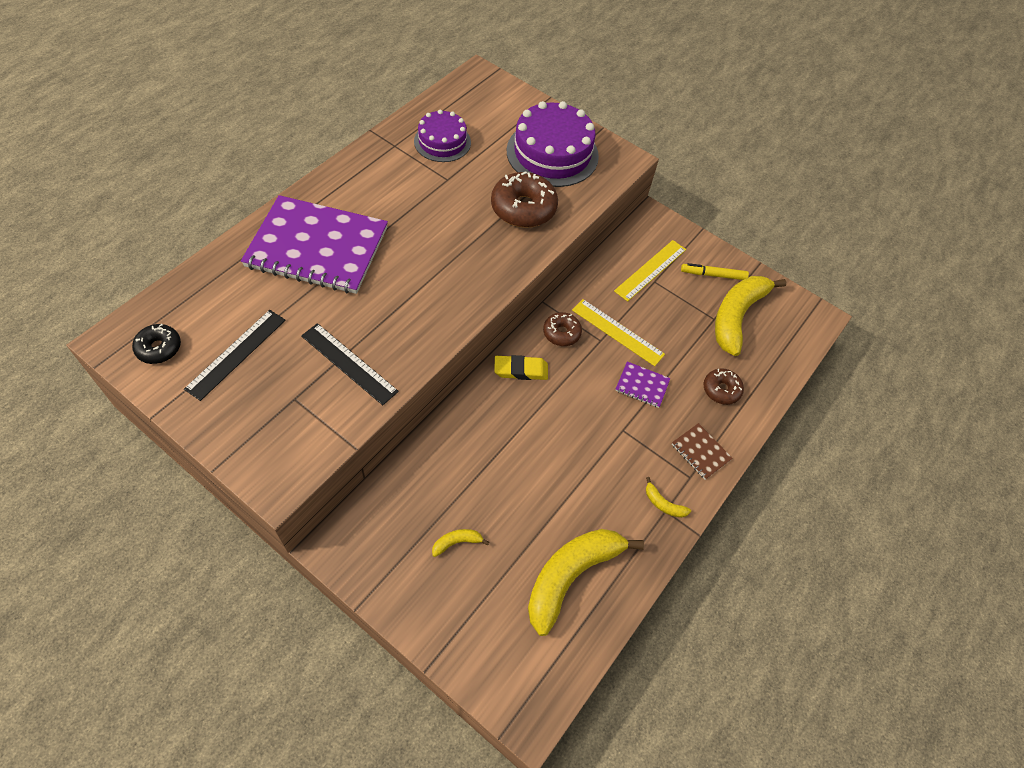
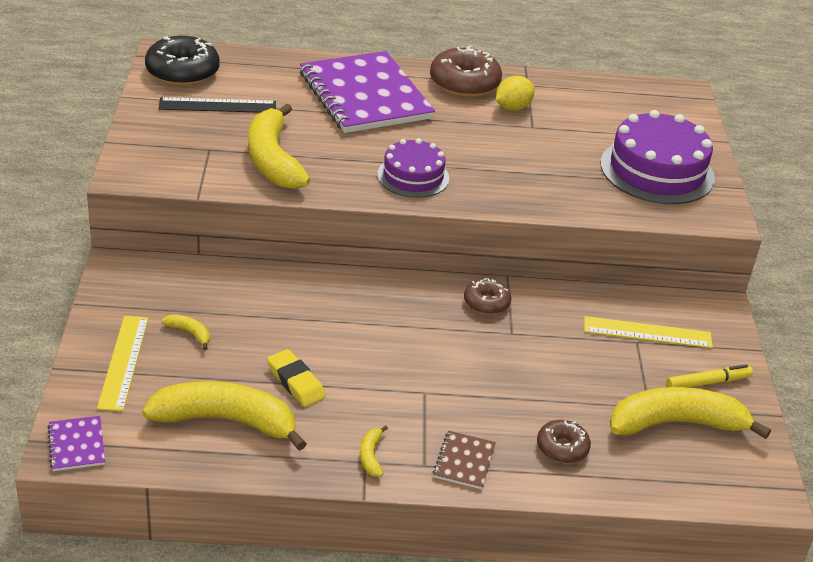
camera: 55 degrees right, 20 degrees down
black donut [132,324,181,364] -> black donut [145,36,220,86], size x1.75
black ruler [301,323,399,405] -> yellow banana [248,103,310,189]
purple cake [414,110,471,162] -> purple cake moved to [377,138,449,198]
brown donut [491,171,558,228] -> brown donut moved to [430,46,502,97]
yellow eraser [494,355,548,380] -> yellow eraser moved to [267,349,326,407]
yellow ruler [572,299,665,366] -> yellow ruler moved to [97,316,149,411]
purple notebook [615,361,670,408] -> purple notebook moved to [48,416,105,471]
yellow marker [681,263,749,280] -> yellow marker turned 105 degrees clockwise [666,364,753,387]
none -> yellow lemon [496,76,535,111]

